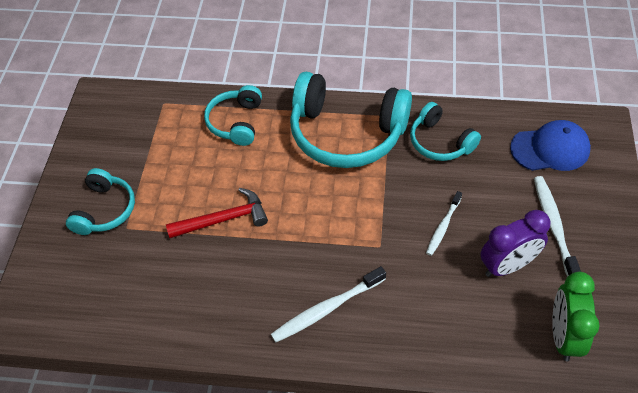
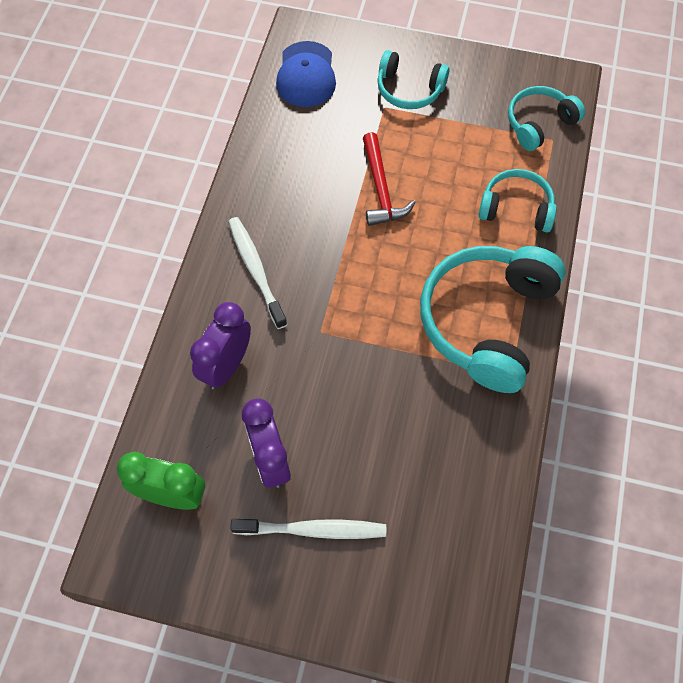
camera: 95 degrees right, 10 degrees up
turquoise headphones [410,102,481,161] -> turquoise headphones moved to [508,86,585,151]
white toothbrush [426,191,462,256] -> none
blue cap [510,120,591,171] -> blue cap moved to [276,41,336,107]
none -> purple clock [190,302,251,389]

